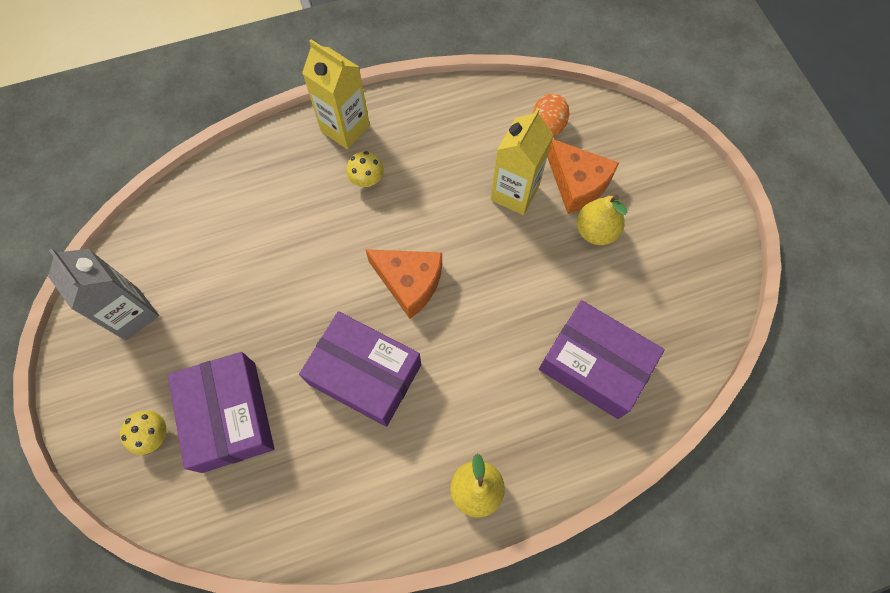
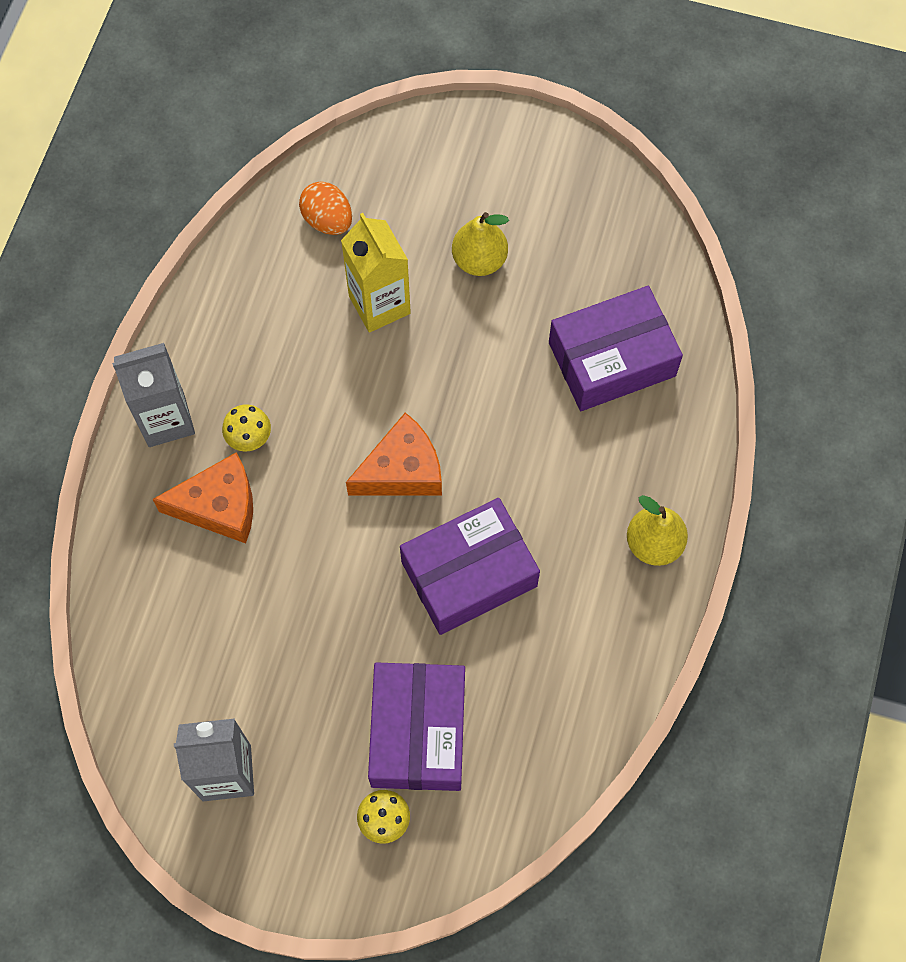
camera: 55 degrees left, 0 degrees up
purple box [168,352,274,473] -> purple box turned 75 degrees clockwise [368,662,465,791]
yellow carton [302,40,370,149] -> grey carton [112,343,195,447]
orange cheese [547,139,619,214] -> orange cheese moved to [153,452,253,544]

